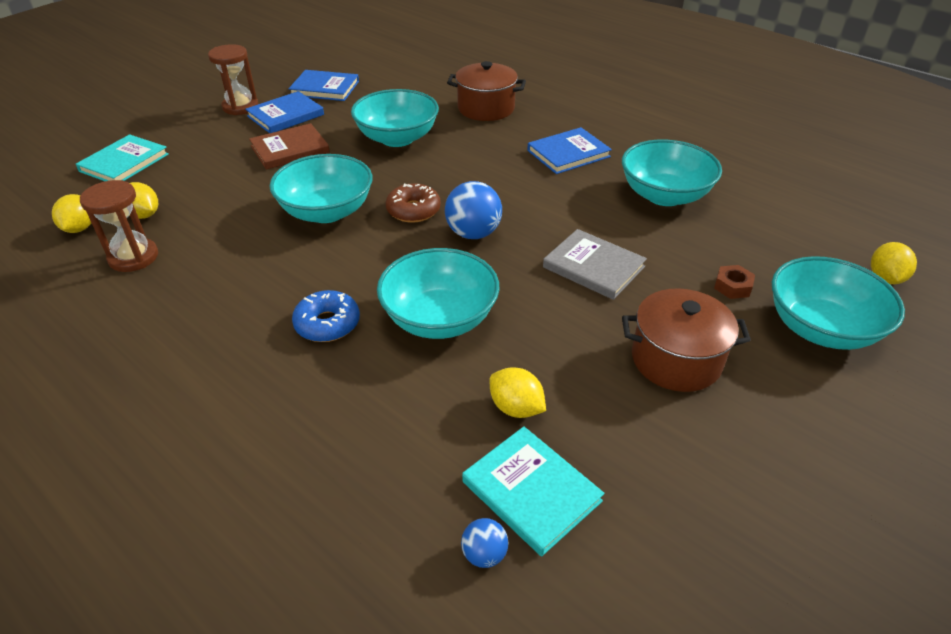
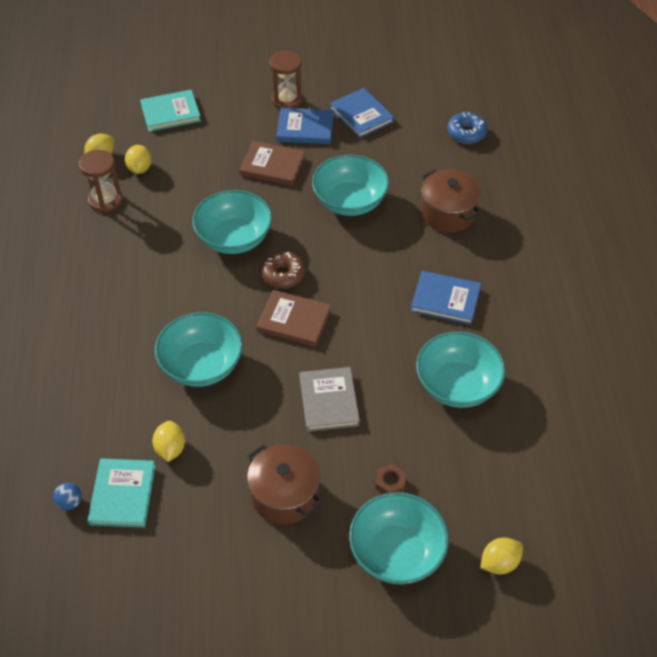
camera: 45 degrees right, 10 degrees up
blue donut [292,290,360,342] -> blue donut moved to [447,112,488,144]
blue ball [445,181,502,239] -> brown book [256,290,331,347]

